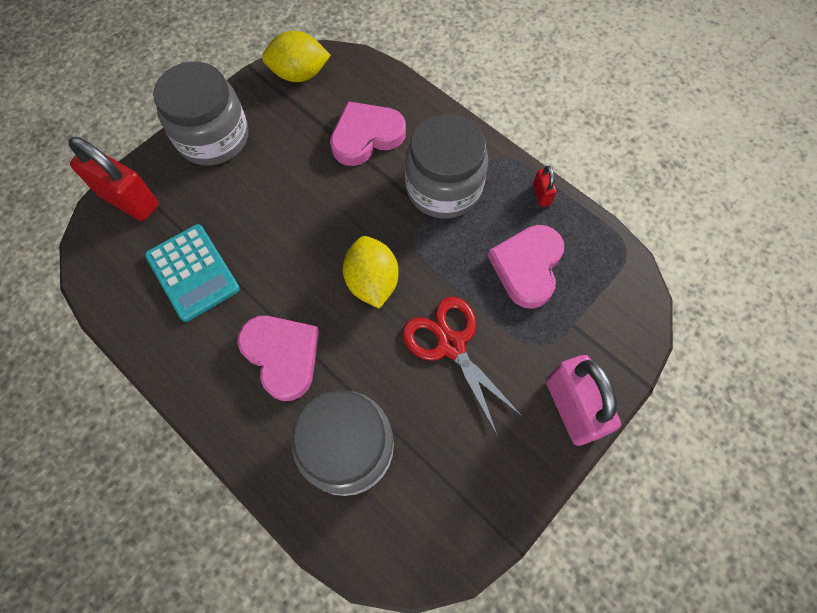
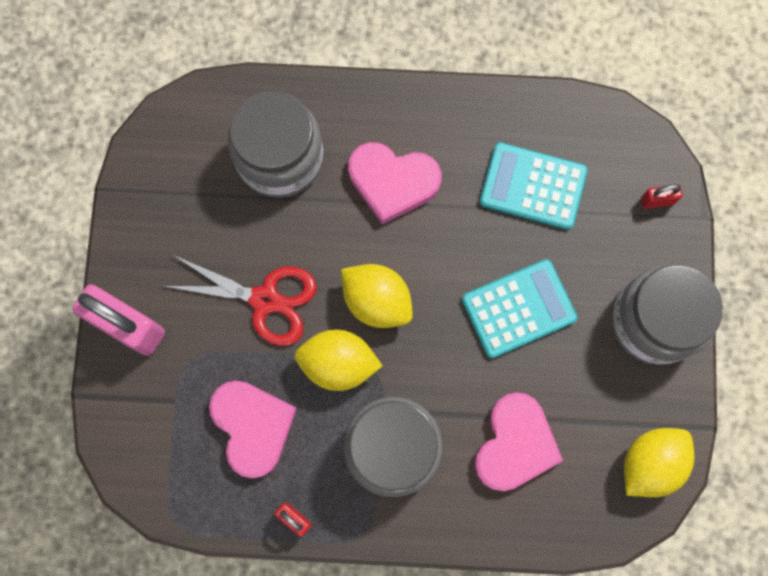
camera: 140 degrees right, 10 degrees up
red padlock [69,137,159,221] -> red padlock [641,184,683,209], size x0.45
none -> yellow lemon [295,329,382,391]
none -> turquoise calculator [462,259,577,358]

